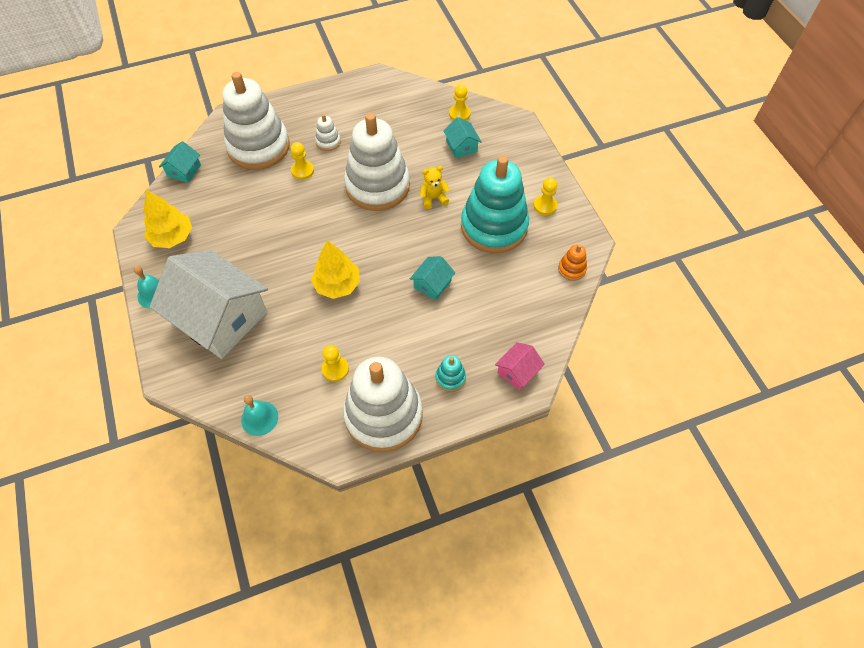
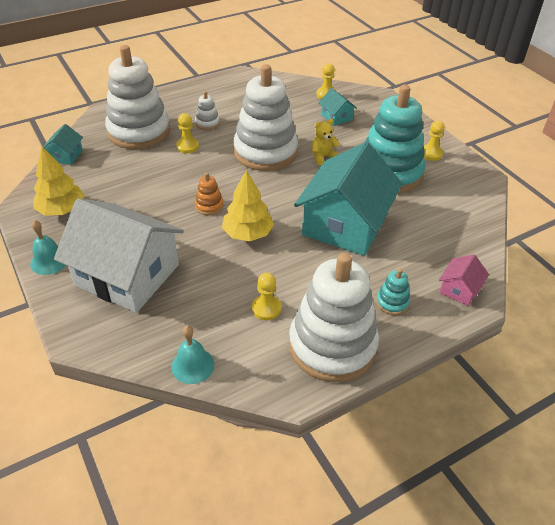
camera: 10 degrees left, 15 degrees down
turquoise house [410,256,455,300] -> turquoise house [294,142,403,256], size x2.37
orange stacking toy [558,244,587,281] -> orange stacking toy moved to [195,172,224,215]

